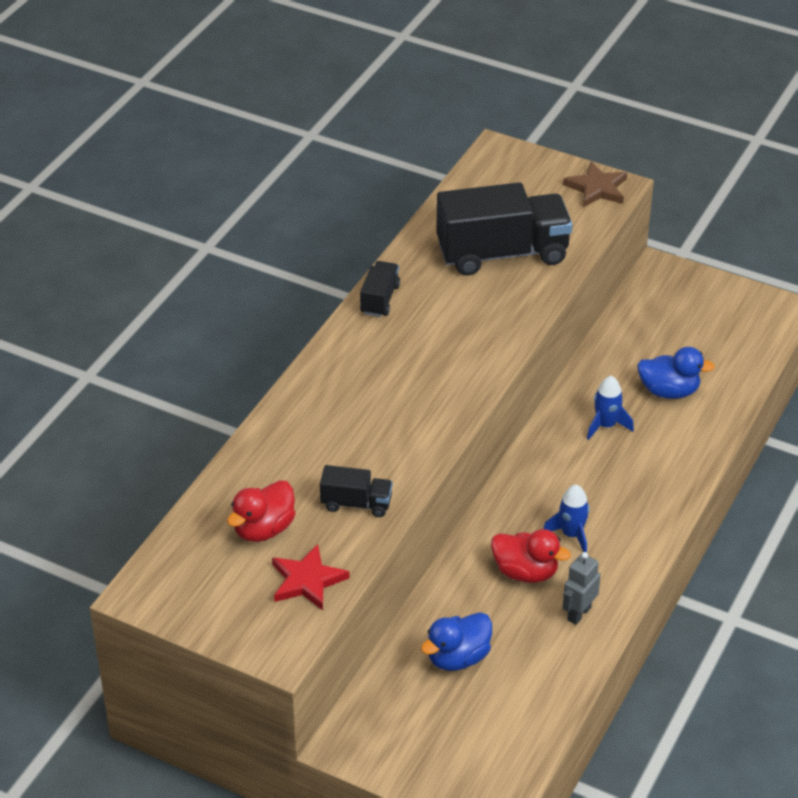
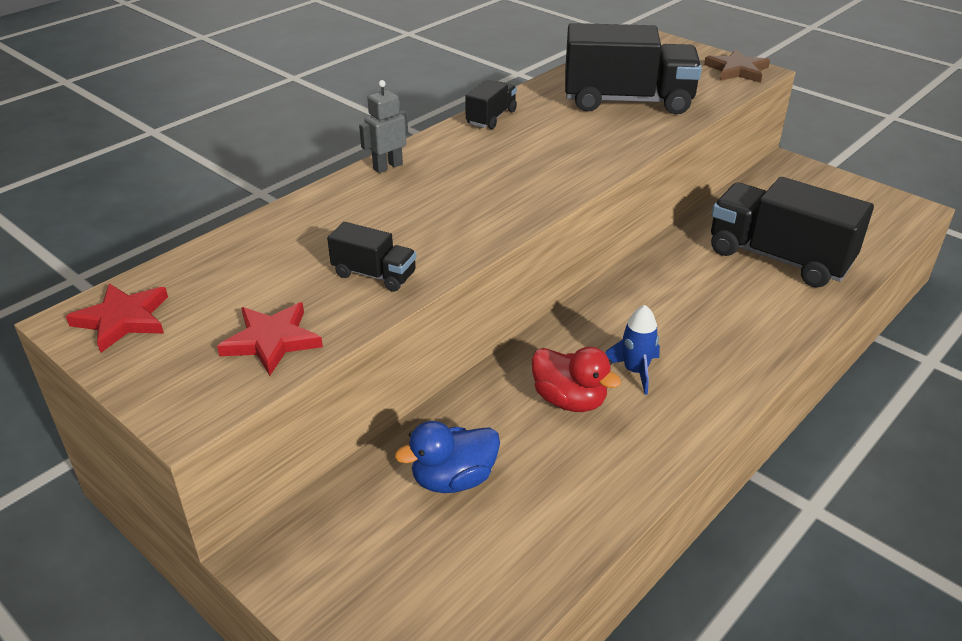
camera: 15 degrees right, 5 degrees down
red duck [227,480,296,542] -> none
grey robot [562,552,601,625] -> grey robot moved to [359,80,408,173]
blue rocket [587,376,634,440] -> none
blue duck [637,347,715,399] -> black truck [711,177,874,288]
none -> red star [66,283,168,353]

